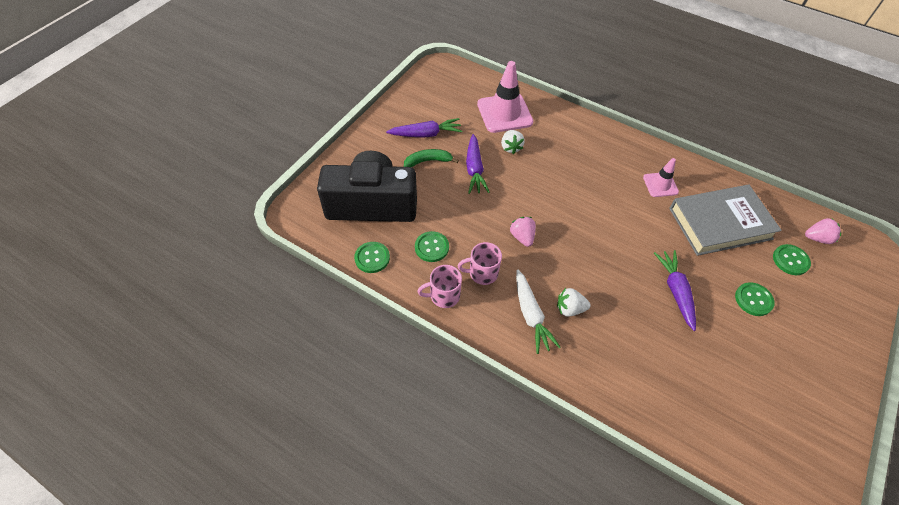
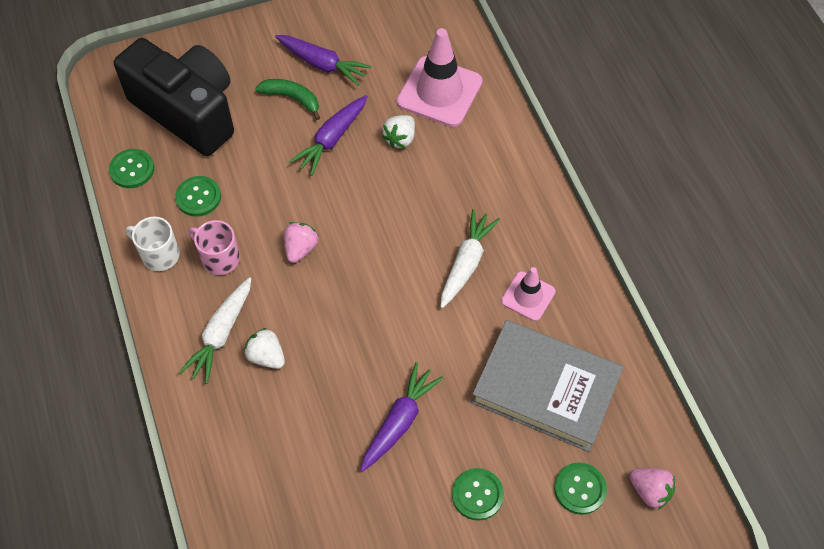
camera: 40 degrees right, 5 degrees up
pink mug [417,265,462,308] -> white mug [125,217,180,271]
none -> white carrot [441,209,500,308]

